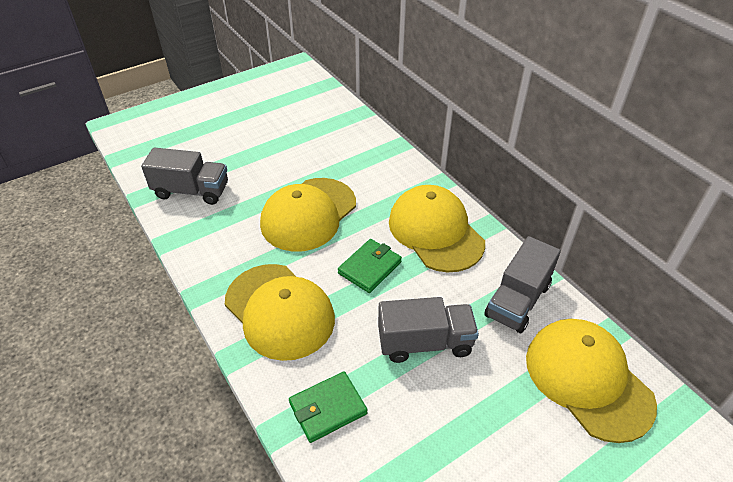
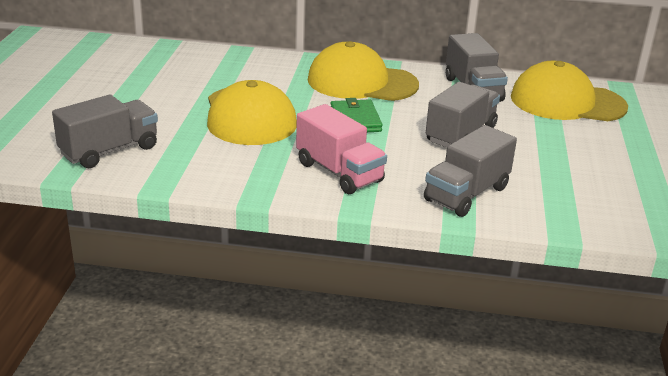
camera: 50 degrees left, 15 degrees down
yellow cap [225,264,335,361] -> pink truck [296,104,387,194]
green wallet [289,371,367,443] -> grey truck [424,125,517,217]

